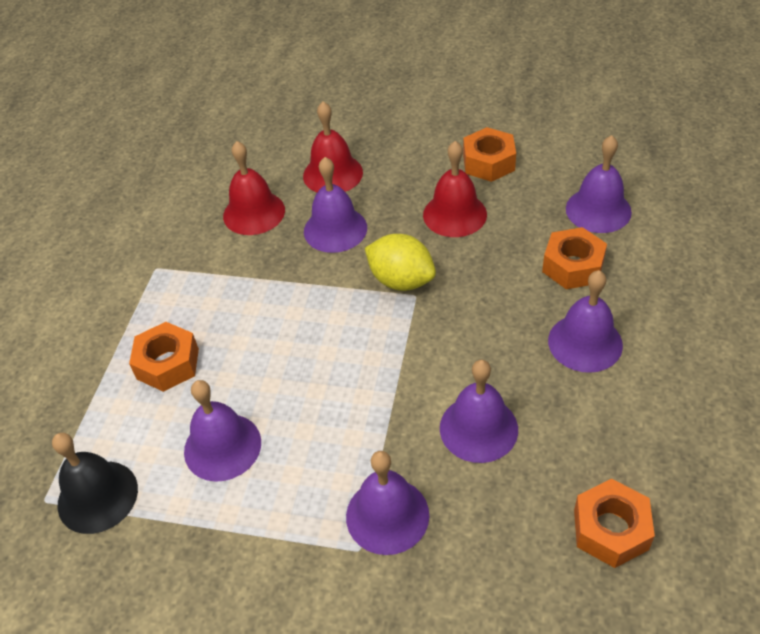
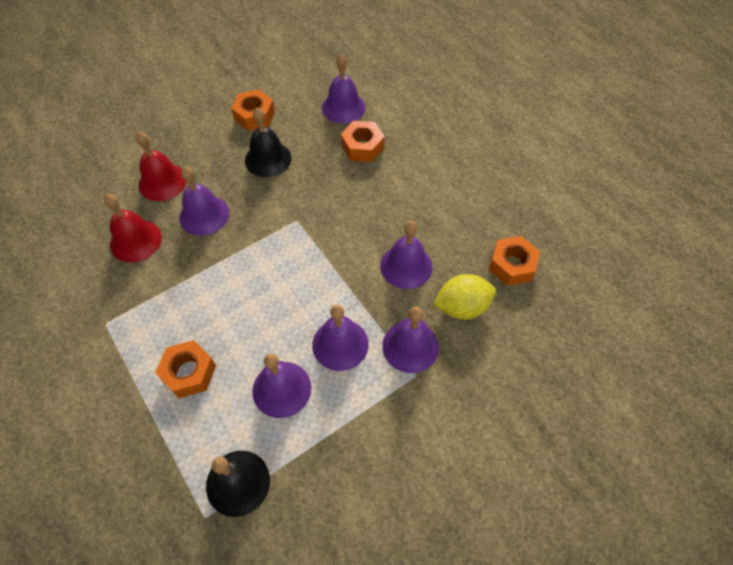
camera: 50 degrees left, 10 degrees up
yellow lemon [365,234,436,291] -> yellow lemon moved to [433,274,496,320]
red bell [423,141,487,237] -> black bell [245,108,292,177]
purple bell [548,270,623,373] -> purple bell moved to [312,305,369,371]

